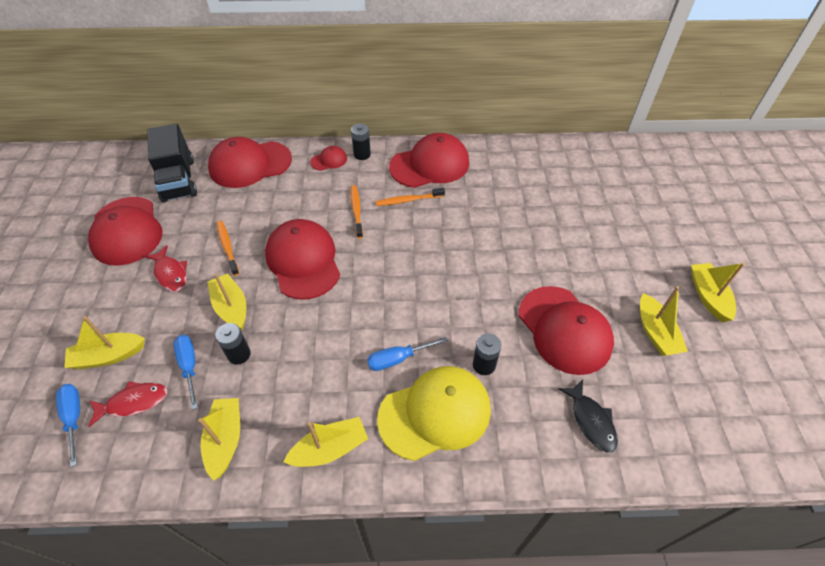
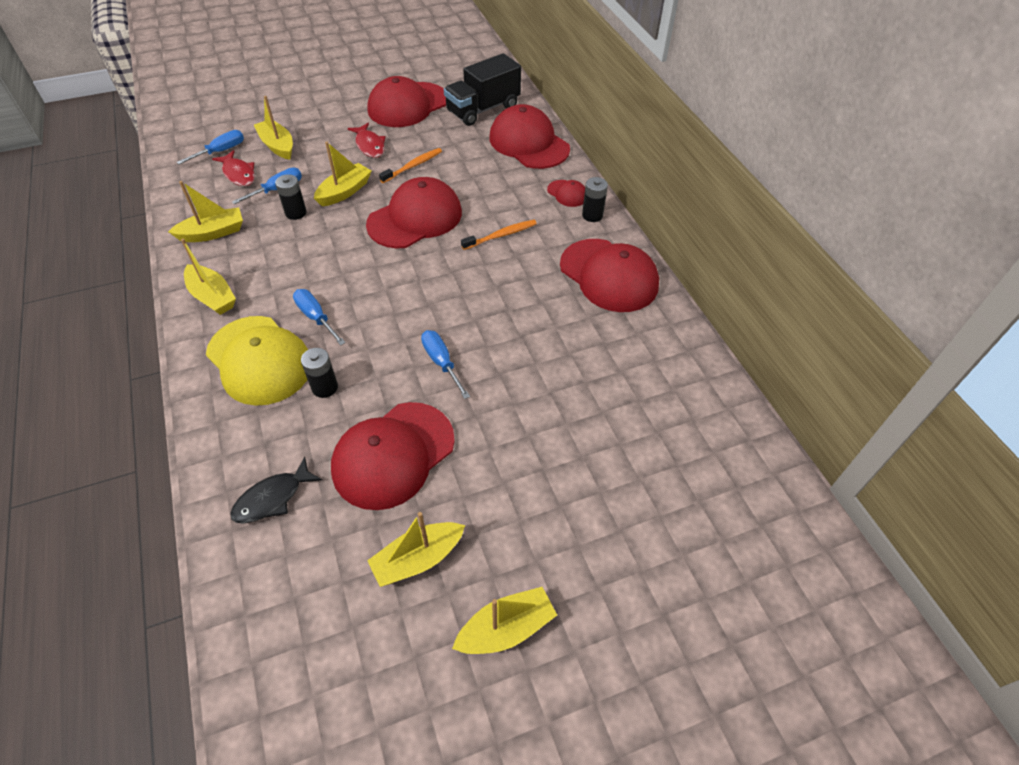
camera: 70 degrees right, 0 degrees up
red fish [144,245,187,292] -> red fish turned 60 degrees counterclockwise [348,123,386,158]
orange toothbrush [375,188,445,206] -> none
none -> blue screwdriver [421,330,470,399]

